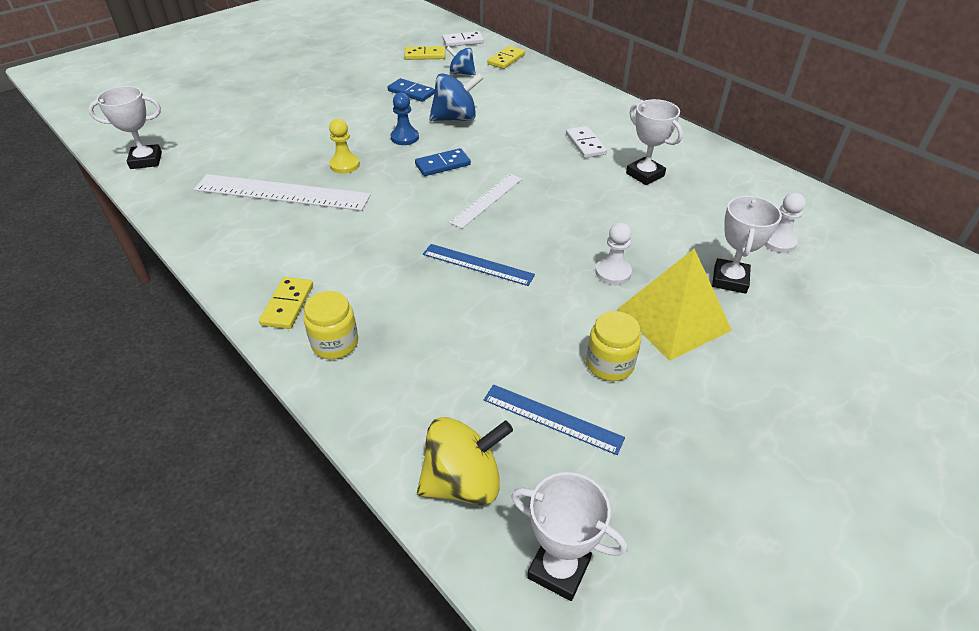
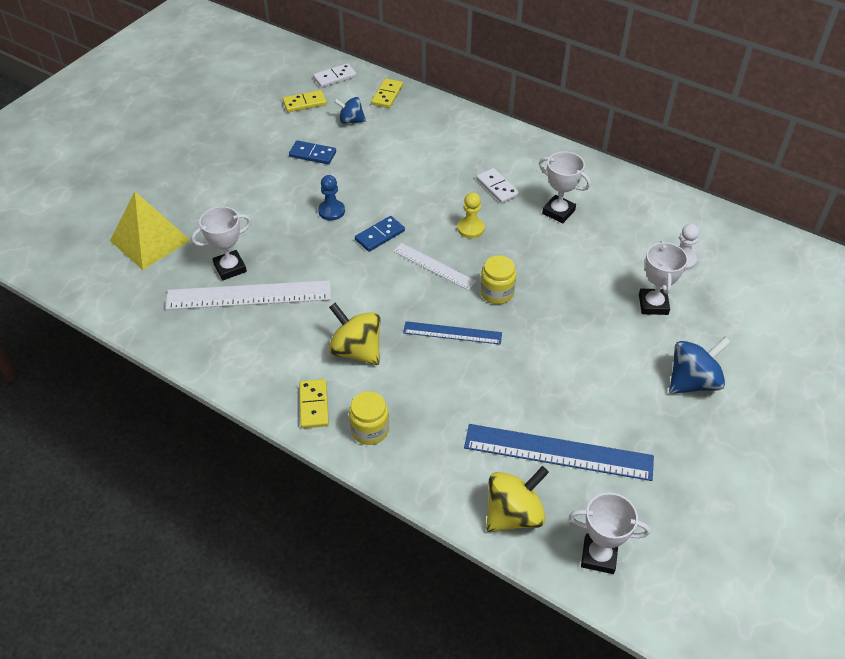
camera: 15 degrees left, 5 degrees up
white trophy [88,86,162,169] -> white trophy moved to [191,206,251,280]
yellow pawn [329,119,360,174] -> yellow pawn moved to [457,192,485,238]
blue spinning top [429,73,484,121] -> blue spinning top moved to [669,337,731,394]
white ruler [449,174,522,229] -> white ruler turned 75 degrees counterclockwise [393,243,477,290]
blue ruler [484,384,625,455] -> blue ruler [464,424,654,481], size x1.72
yellow jar [586,311,641,381] -> yellow jar moved to [480,255,516,304]
white pawn [595,222,632,285] -> none
yellow pyramid [618,248,732,361] -> yellow pyramid moved to [110,191,191,270]
none -> yellow spinning top [329,303,381,365]

